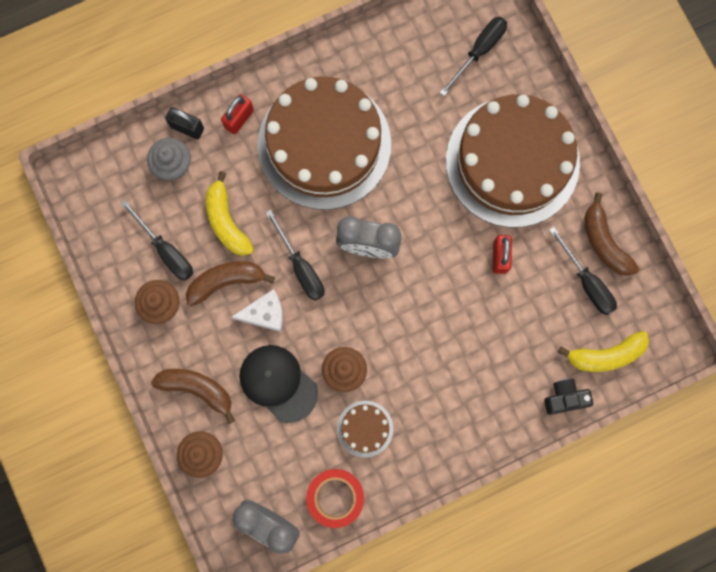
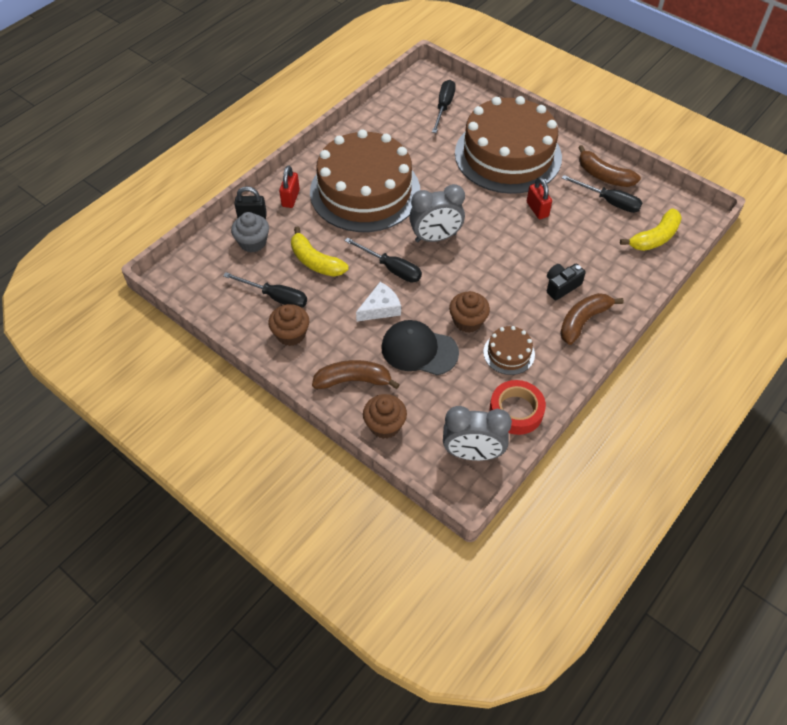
camera: 25 degrees left, 25 degrees down
brown banana [186,261,275,306] -> brown banana moved to [560,293,624,345]
black camera [544,379,593,415] -> black camera moved to [547,263,586,300]

